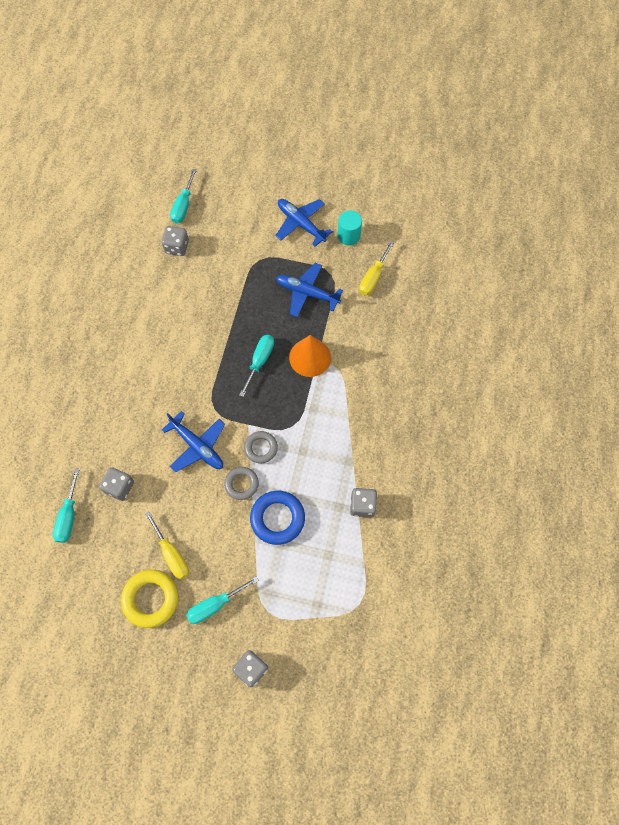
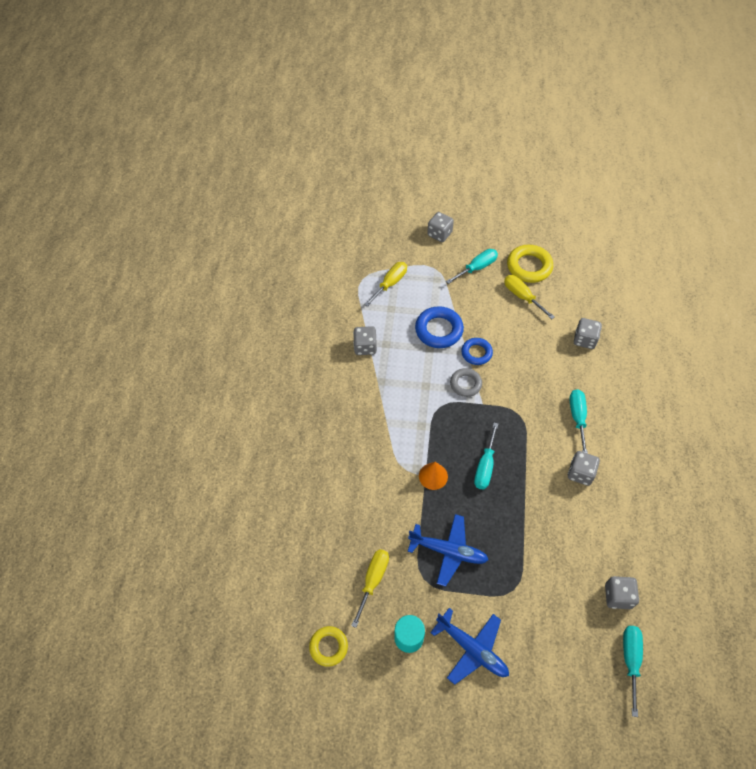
camera: 175 degrees right, 10 degrees down
turquoise screwdriver [53,468,80,543] -> turquoise screwdriver moved to [569,389,588,453]
blue plane [162,411,225,472] -> none
grey ring [224,467,259,500] -> blue ring [461,338,493,365]
orange cone [289,335,331,377] -> orange cone [419,462,448,490], size x0.65
none -> yellow ring [309,626,348,667]
none -> yellow screwdriver [364,262,407,307]
none -> grey dice [568,451,600,486]

